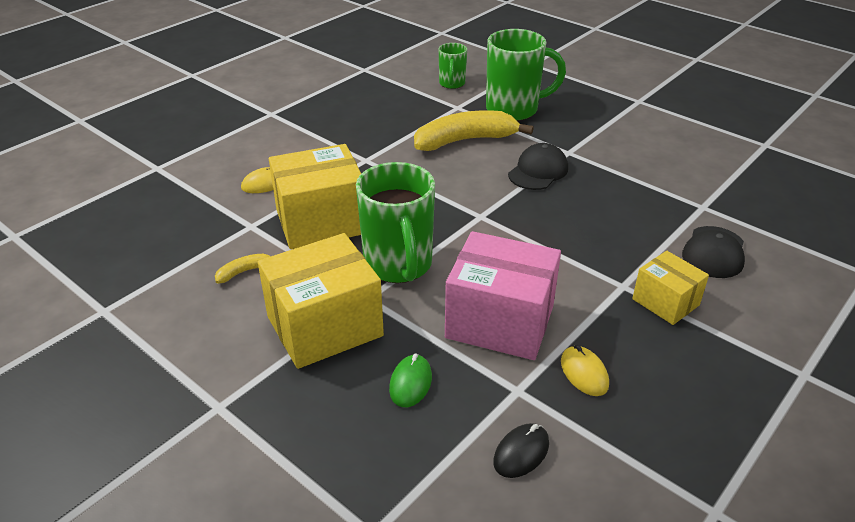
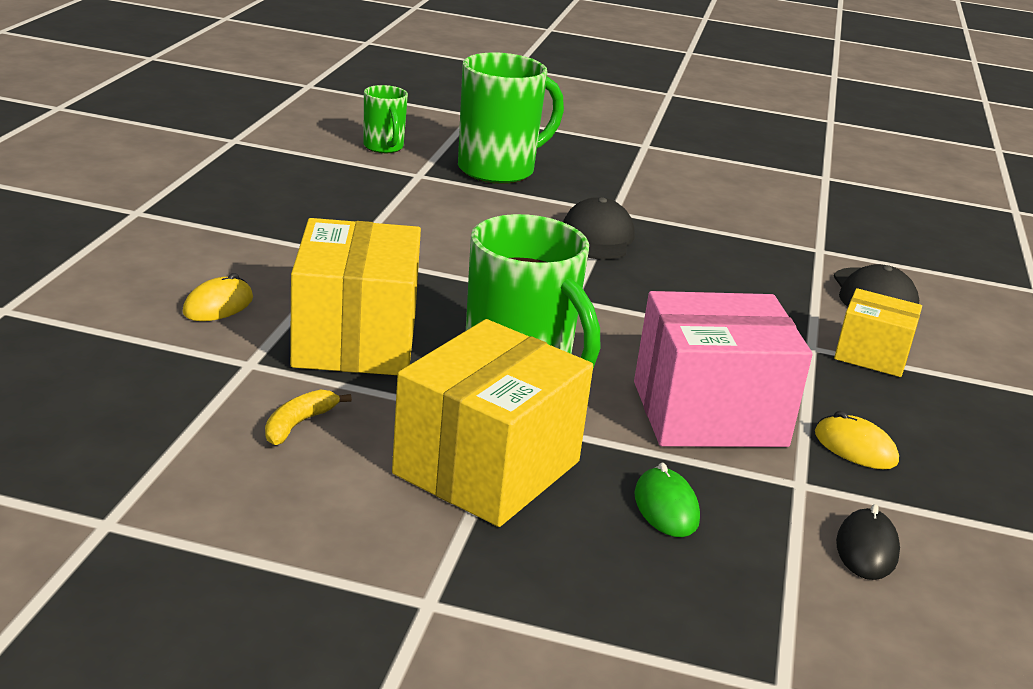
camera: 30 degrees left, 10 degrees down
yellow box [269,144,361,249] -> yellow box turned 45 degrees counterclockwise [290,218,421,375]
yellow banana [414,110,534,151] -> none

